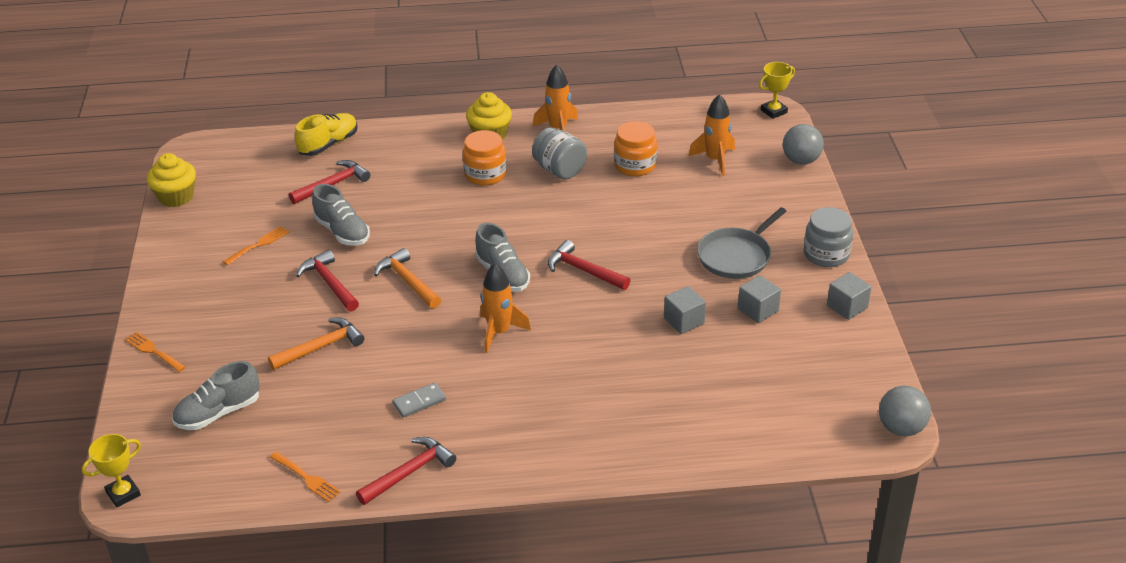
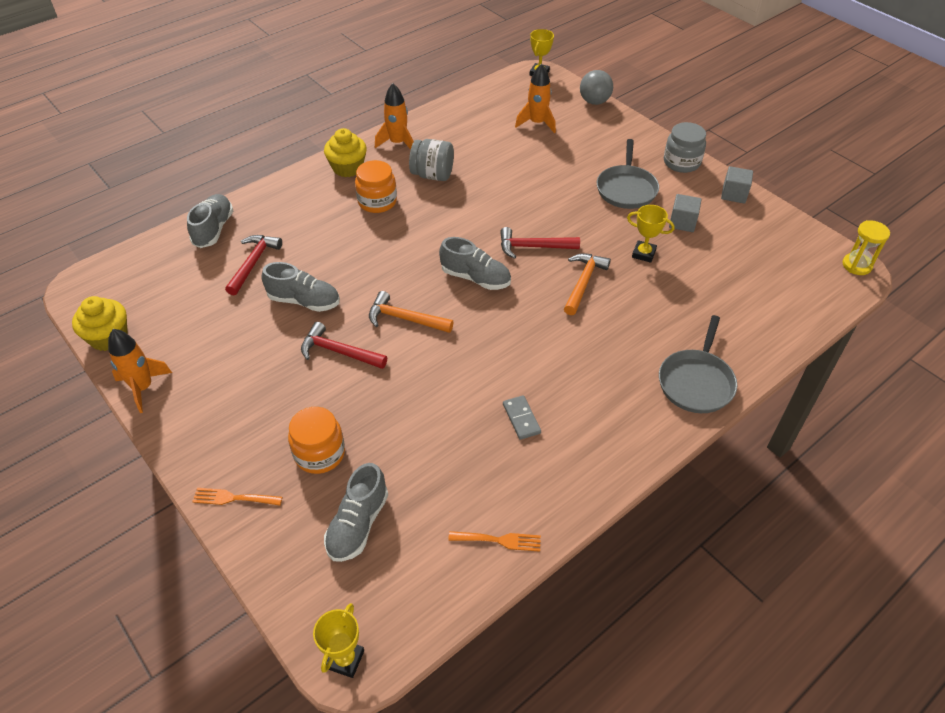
camera: 35 degrees left, 10 degrees up
orange fork [223,226,289,265] -> none
orange hammer [268,318,364,370] -> orange hammer moved to [564,253,611,315]
yellow shoe [295,113,358,156] -> grey shoe [187,194,233,248]
red hammer [356,437,456,505] -> none
grey domino [392,383,446,418] -> grey domino turned 45 degrees counterclockwise [503,395,541,440]
orange rocket [480,263,531,353] -> orange rocket moved to [108,329,172,413]
orange jar [614,121,657,176] -> orange jar moved to [288,407,345,474]
grey cube [664,286,706,334] -> yellow trophy [627,205,675,263]
grey ball [879,386,931,436] -> yellow hourglass [842,220,890,275]
none -> grey pan [659,315,737,413]

